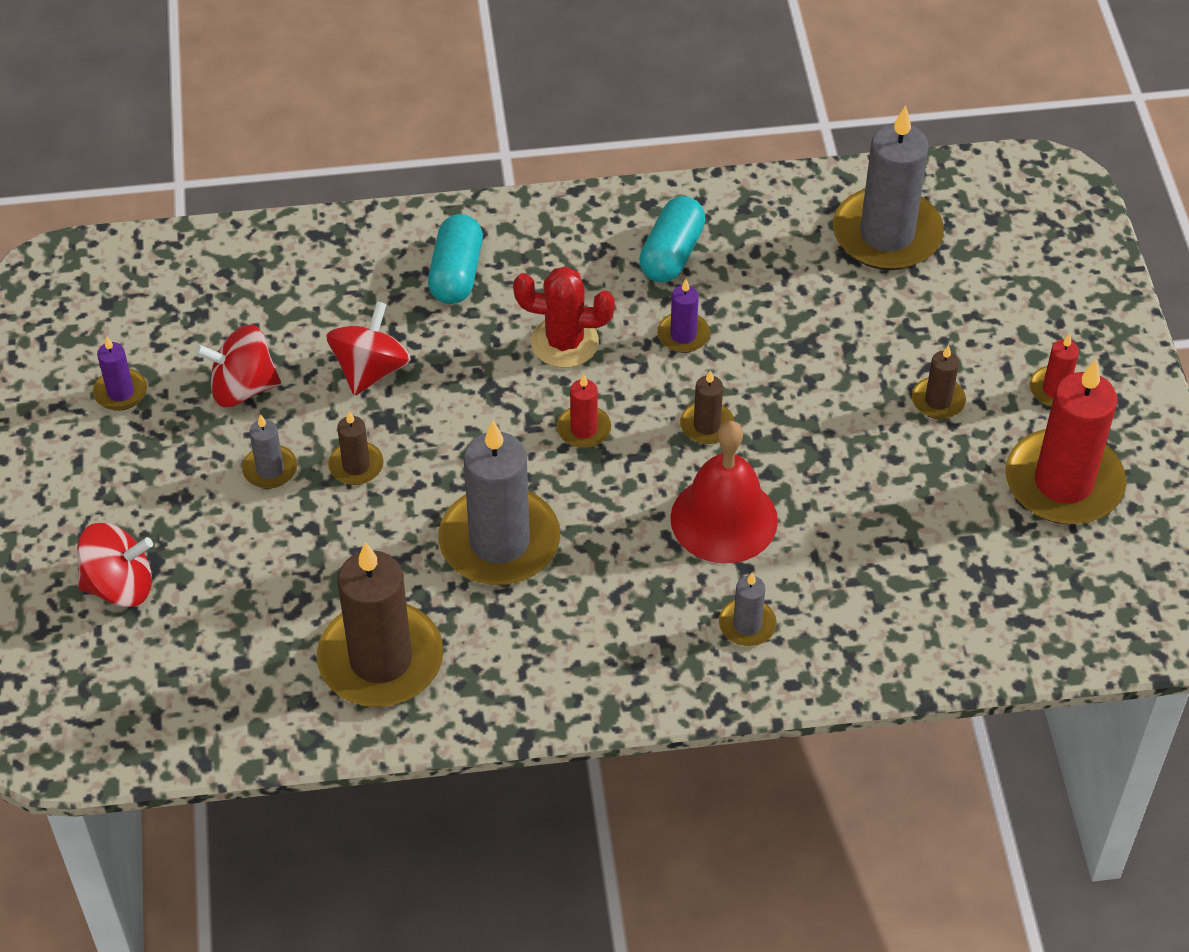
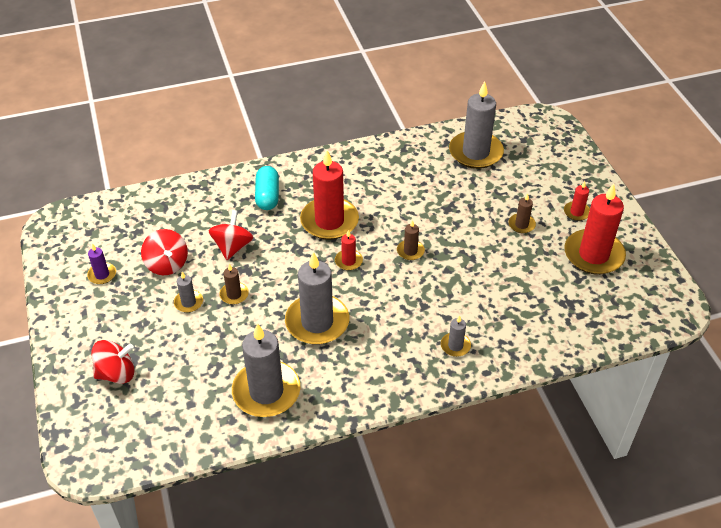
camera: 10 degrees left, 5 degrees down
red spinning top [195,325,281,407] -> red spinning top turned 105 degrees counterclockwise [141,229,188,275]
brown candle [317,542,443,707] -> grey candle [232,323,300,417]
red cactus [513,266,615,368] -> red candle [300,150,359,240]
turquoise capsule [639,196,706,282] -> none
purple candle [657,279,710,353] -> none
red bell [670,421,778,564] -> none

